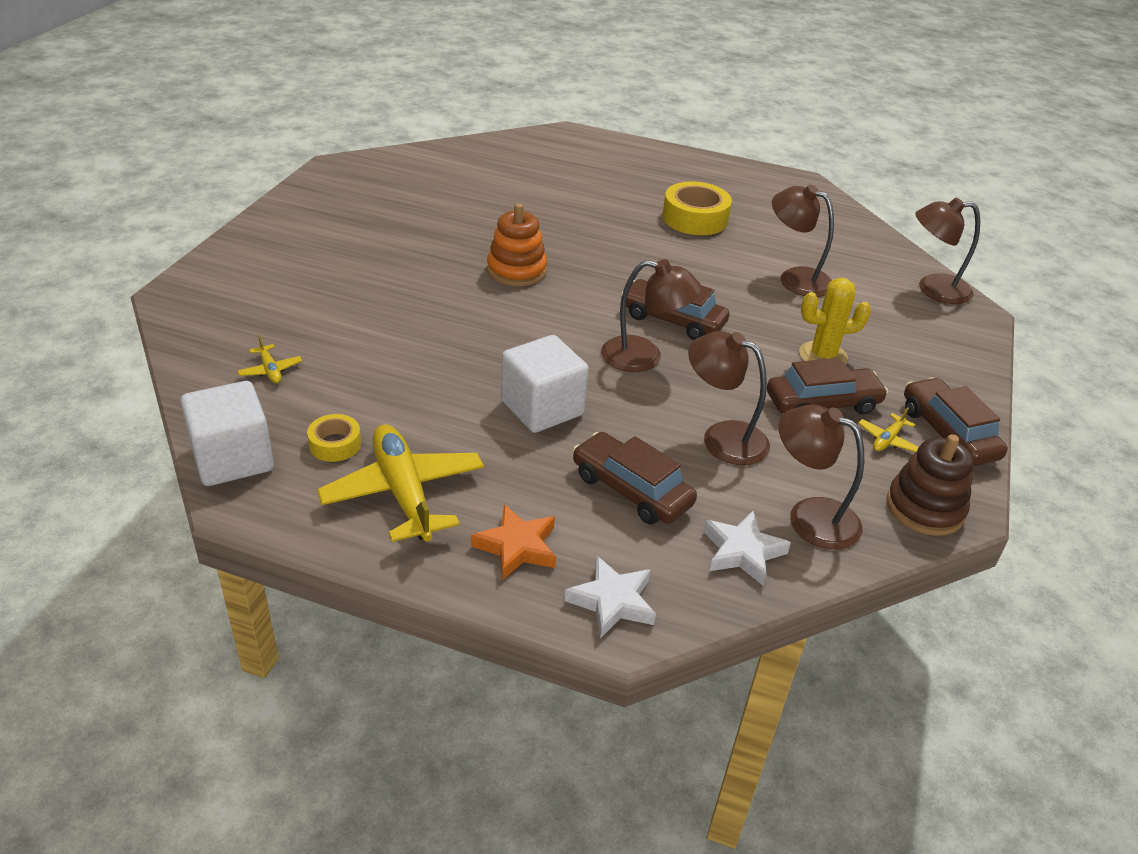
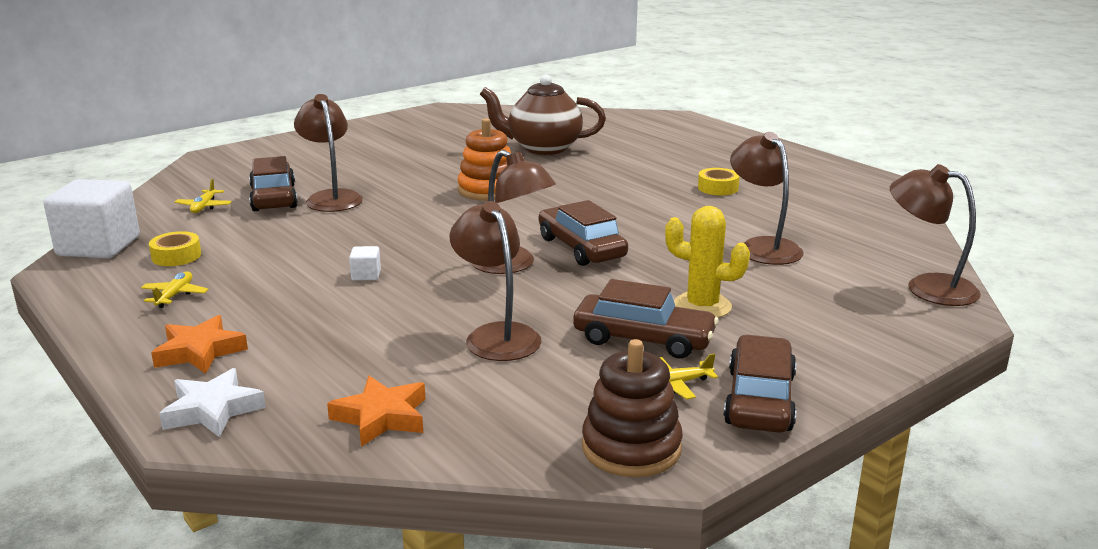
camera: 35 degrees right, 15 degrees down
yellow plane [317,424,484,542] -> yellow plane [141,271,209,308], size x0.43
white cube [501,335,589,433] -> white cube [349,246,381,281], size x0.41
brown car [573,432,697,524] -> brown car moved to [249,156,298,211]
yellow tape [662,182,732,235] -> yellow tape [698,168,740,195], size x0.55
white star [703,511,791,585] -> orange star [327,376,425,447]
brown lamp [779,405,864,549] -> brown lamp moved to [294,94,363,212]
none -> brown teapot [480,75,606,155]

